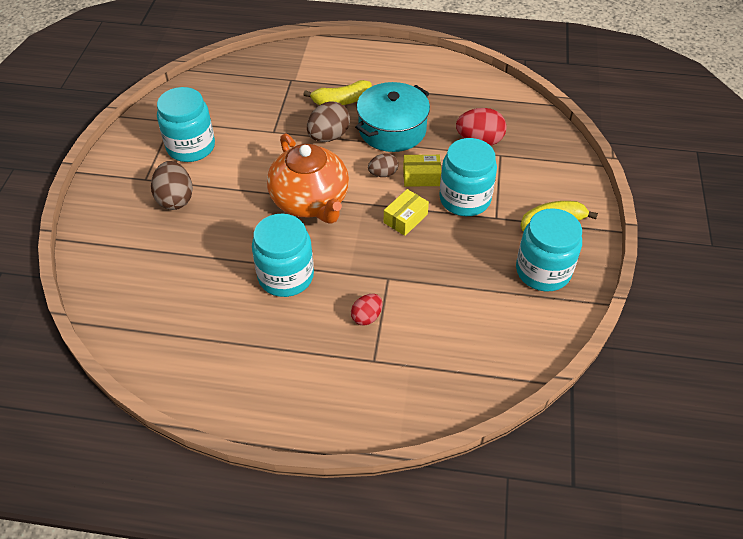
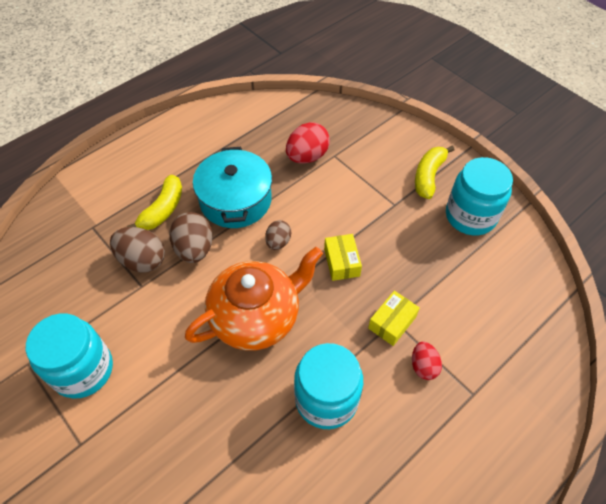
camera: 50 degrees left, 5 degrees up
brown egg [151,161,193,210] -> brown egg moved to [110,227,165,273]
orange teapot [267,133,349,224] -> orange teapot turned 45 degrees counterclockwise [185,247,323,351]
yellow box [403,155,441,186] -> yellow box moved to [368,291,420,346]
turquoise jar [439,138,497,216] -> none

